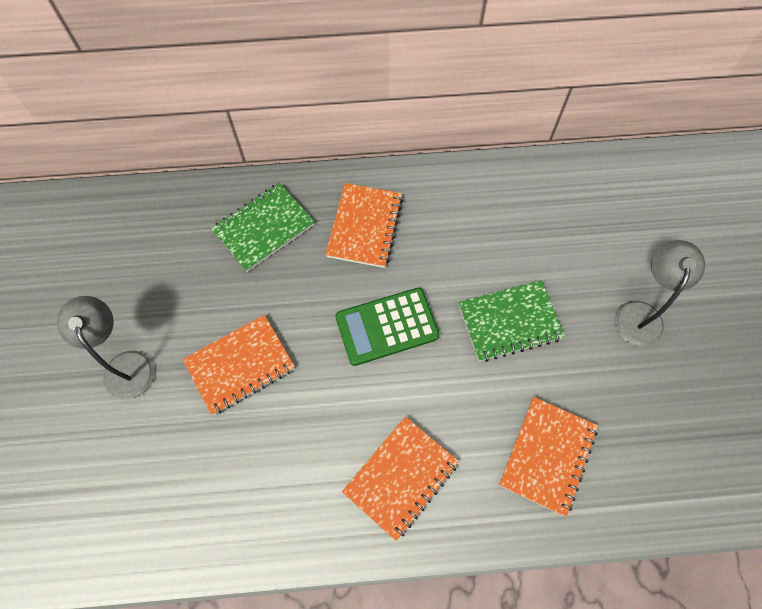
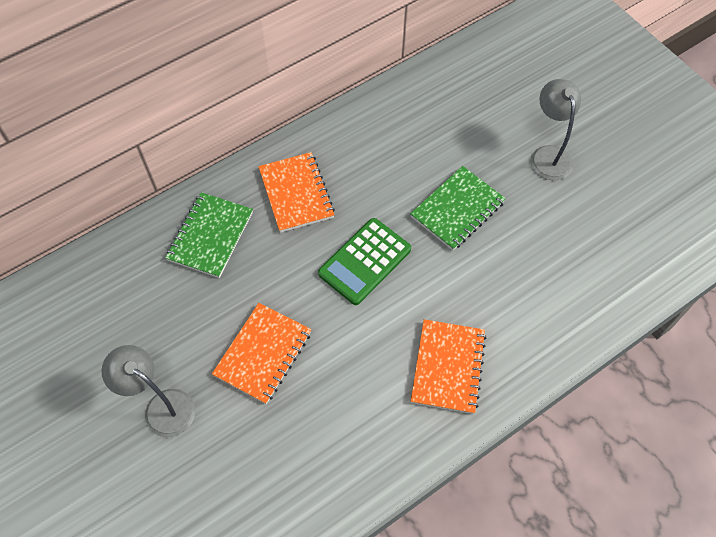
camera: 30 degrees left, 5 degrees down
orange notebook [499,397,598,517] -> none

